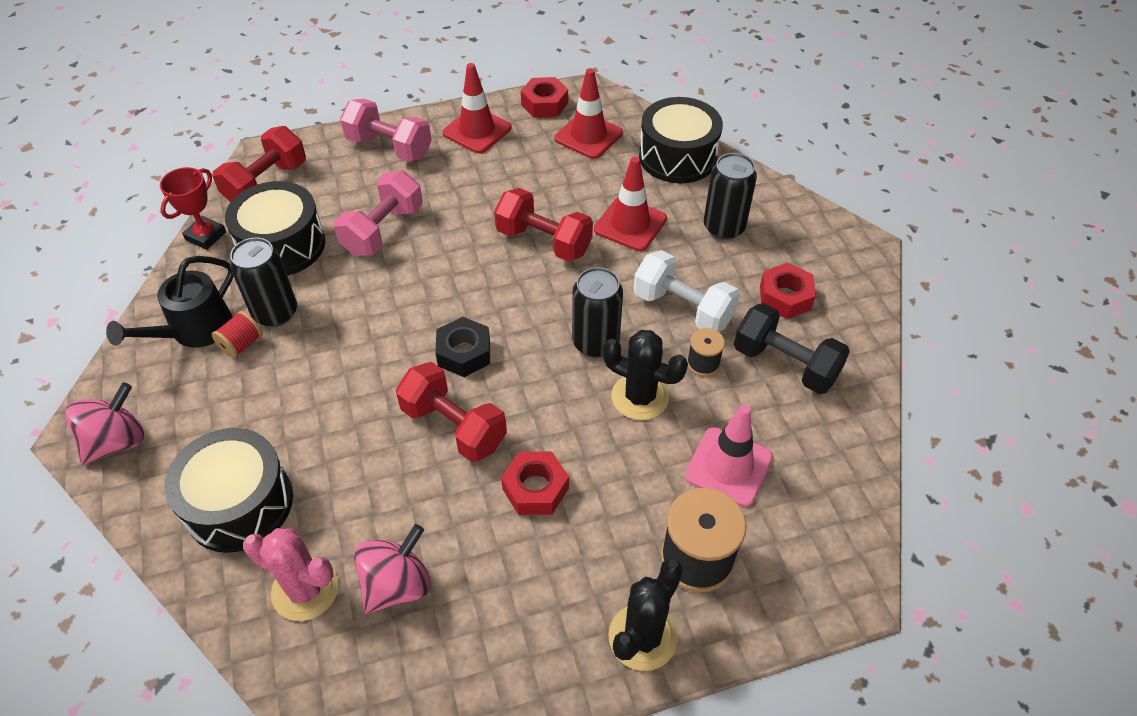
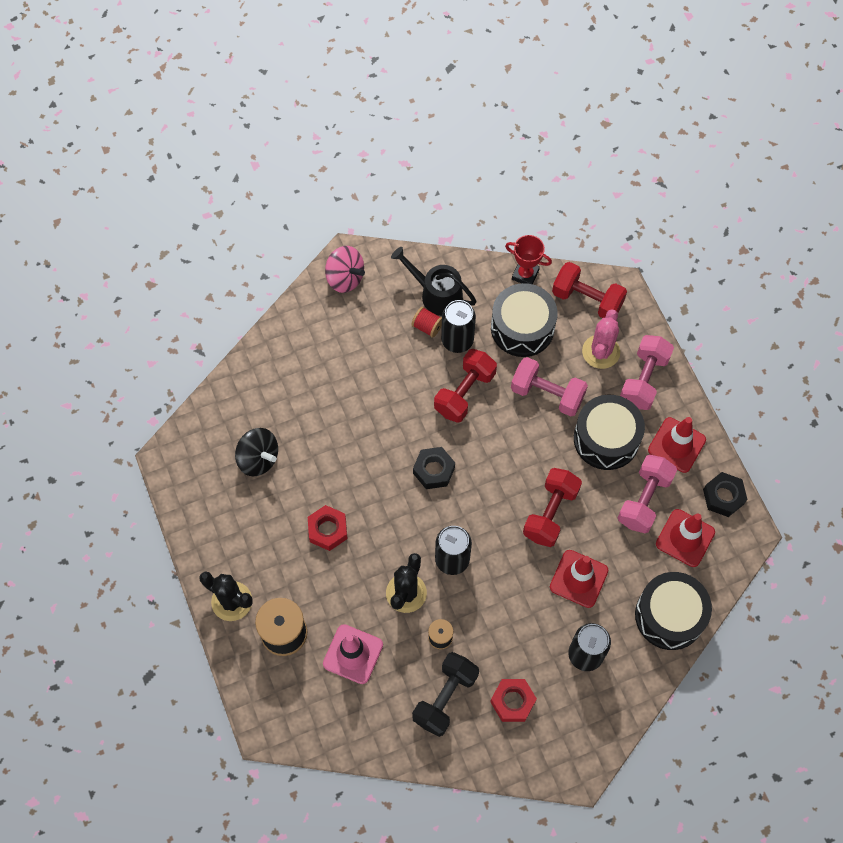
camera: 85 degrees right, 15 degrees up
black drum [164,428,293,553] -> black drum moved to [574,395,645,470]
pink cactus [243,528,339,621] -> pink cactus moved to [582,309,620,369]
pink spinning top [354,524,431,614] -> black spinning top [235,428,278,477]
red dumbbell [396,362,507,462] -> red dumbbell moved to [434,349,497,423]
red nut [521,77,568,118] -> black nut [703,472,748,517]
white dumbbell [634,250,740,332] -> none
none -> pink dumbbell [618,455,677,533]

